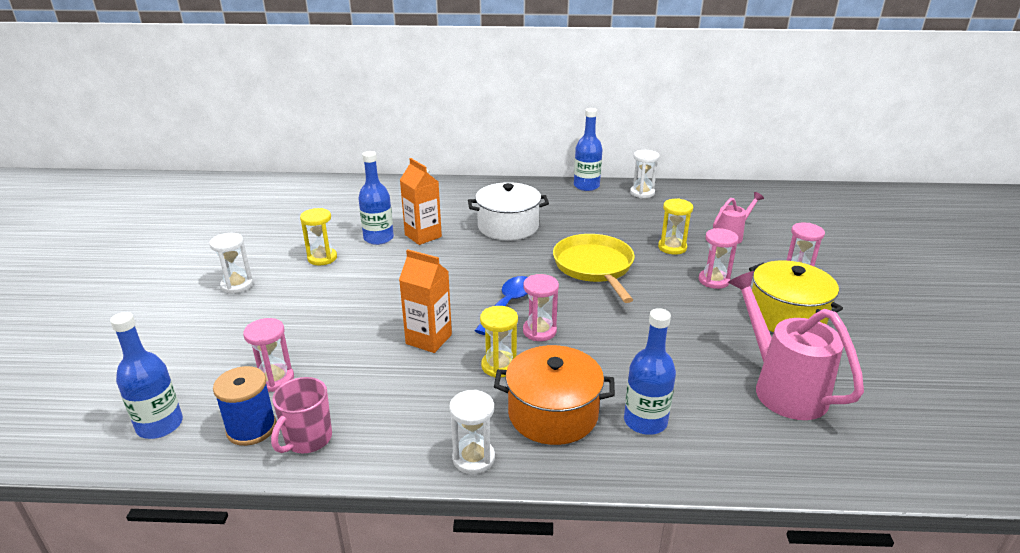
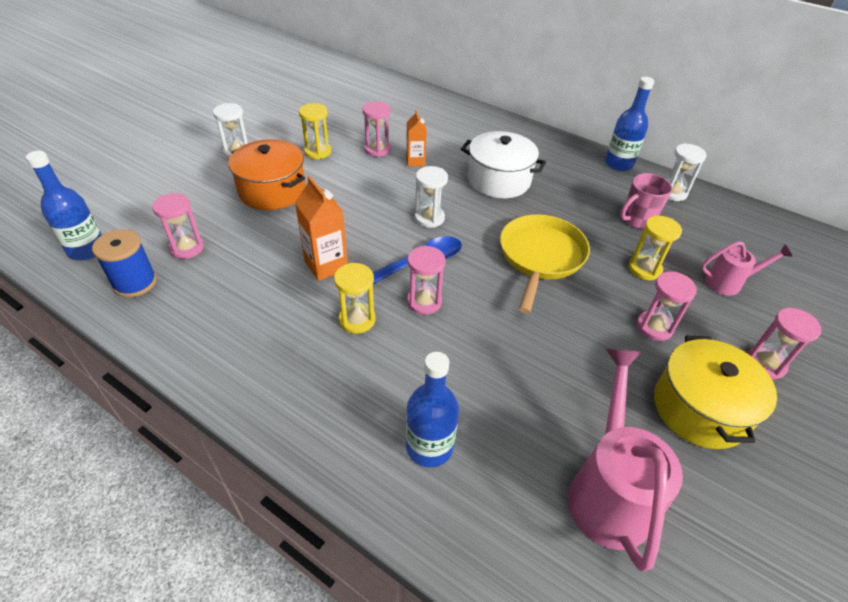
camera: 30 degrees right, 15 degrees up
pink mug [271,377,332,453] -> pink mug moved to [620,173,672,229]
blue bottle [358,151,394,245] -> pink hourglass [362,101,391,157]
orange carton [400,158,442,245] -> orange carton [406,110,427,166], size x0.65
white hourglass [449,390,495,474] -> white hourglass moved to [414,166,448,228]
orange pot [494,345,615,445] -> orange pot moved to [229,139,306,210]

